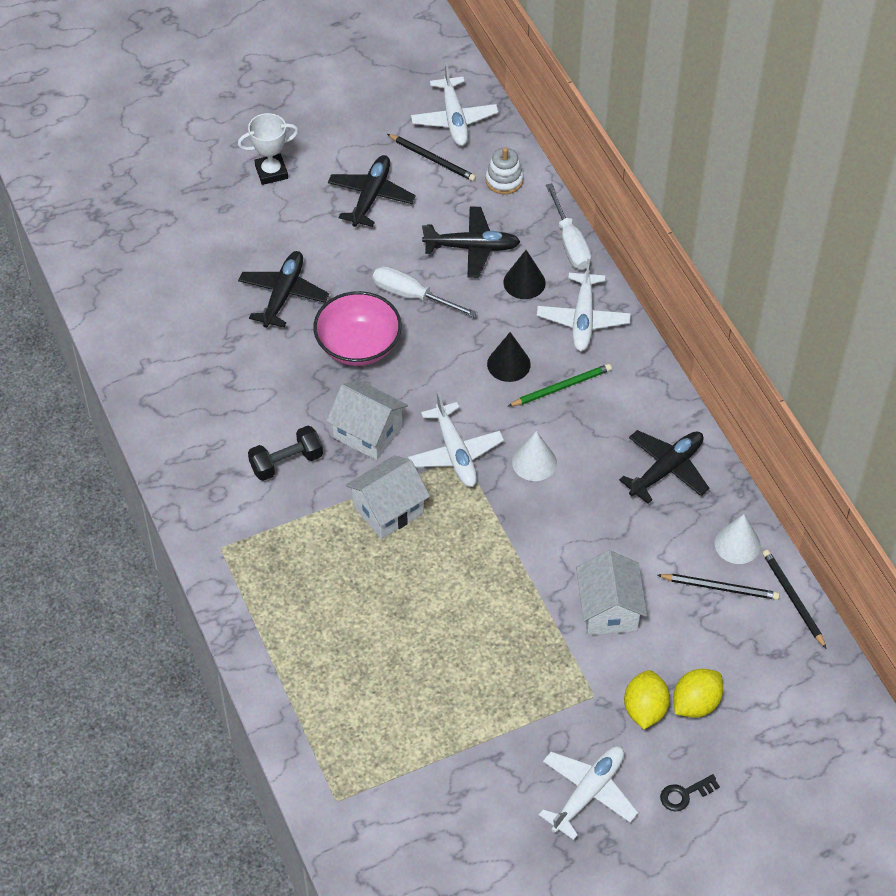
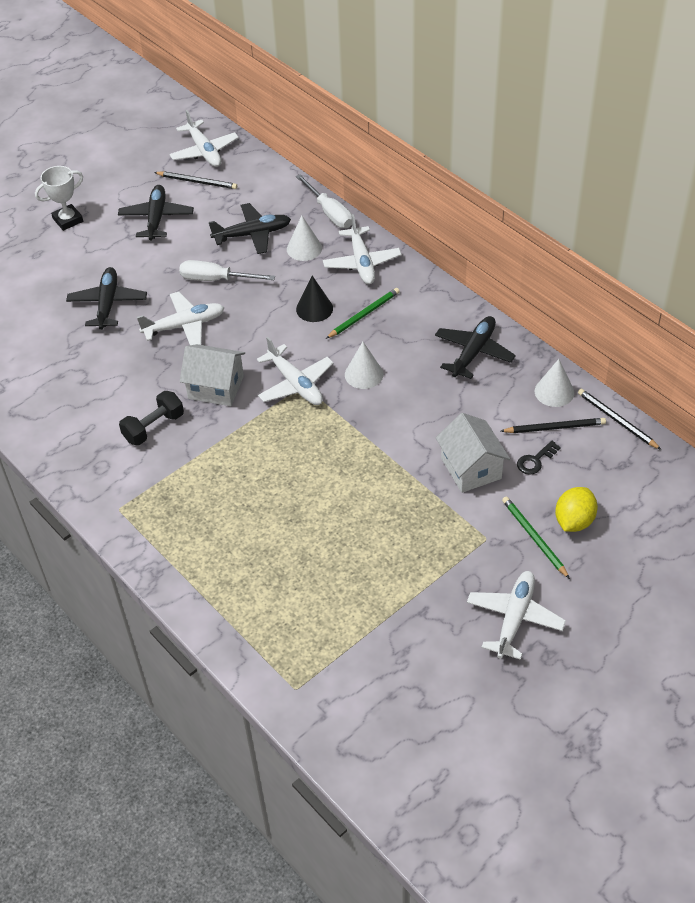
camera: 15 degrees left, 5 degrees down
pink bowl [313,291,402,366] -> white plane [137,292,225,345]
white house [346,455,430,539] -> none
white stacking toy [486,148,523,194] -> none
black cone [503,250,546,299] -> white cone [287,216,322,261]
yellow lemon [624,670,670,729] -> green pencil [502,497,570,579]
black key [660,774,720,812] -> black key moved to [517,441,561,475]

